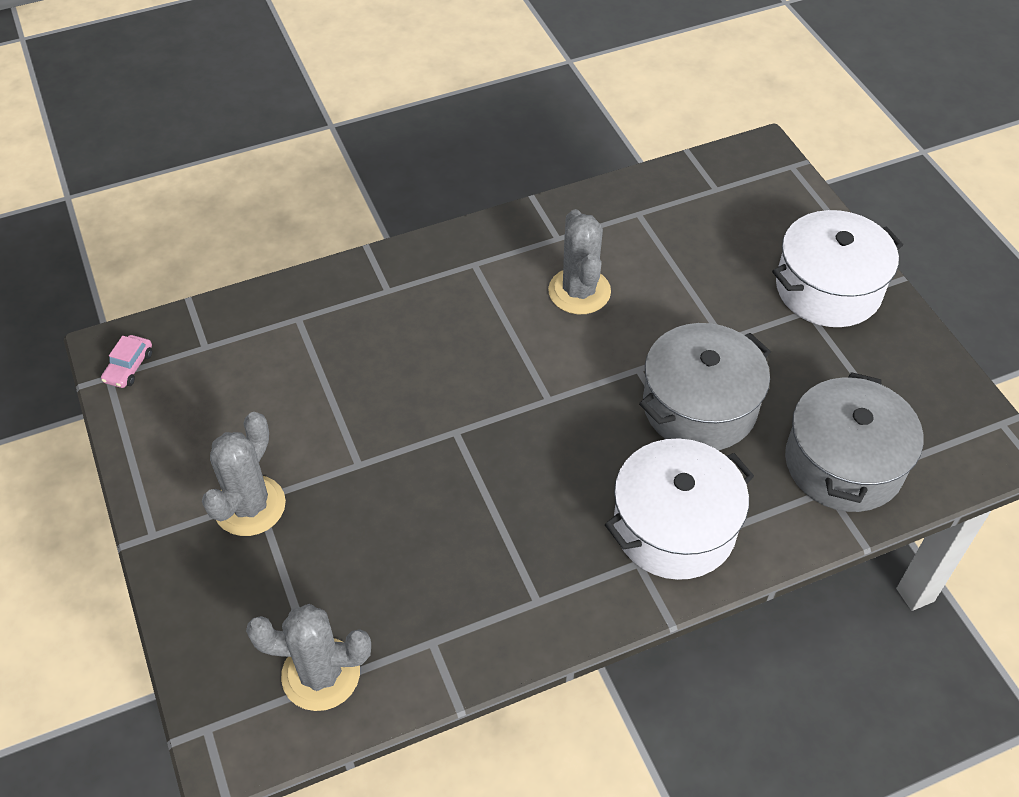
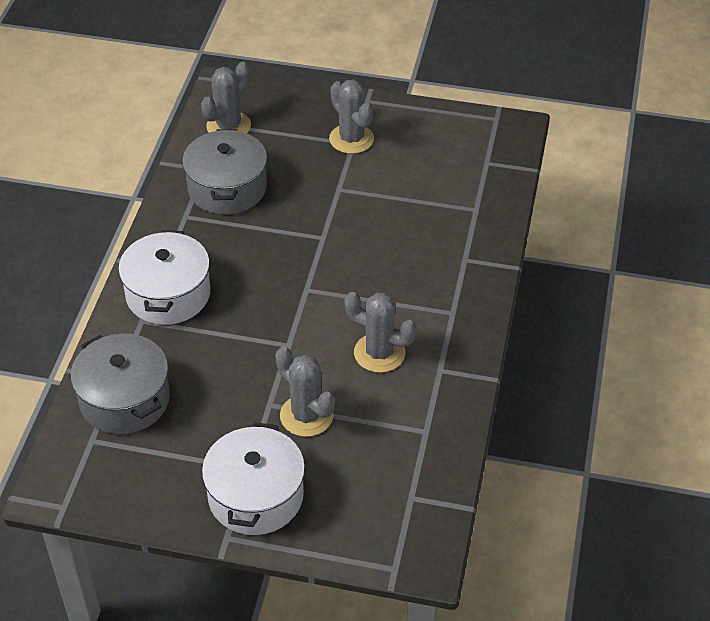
camera: 125 degrees right, 5 degrees down
pink car [101,335,152,388] -> none
grey pot [639,323,771,450] -> grey pot moved to [182,129,267,215]
none -> grey cactus [275,347,335,437]

